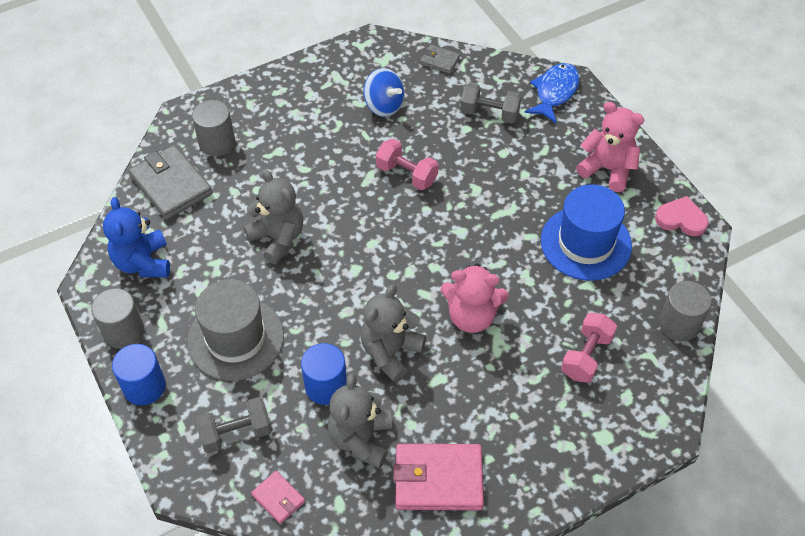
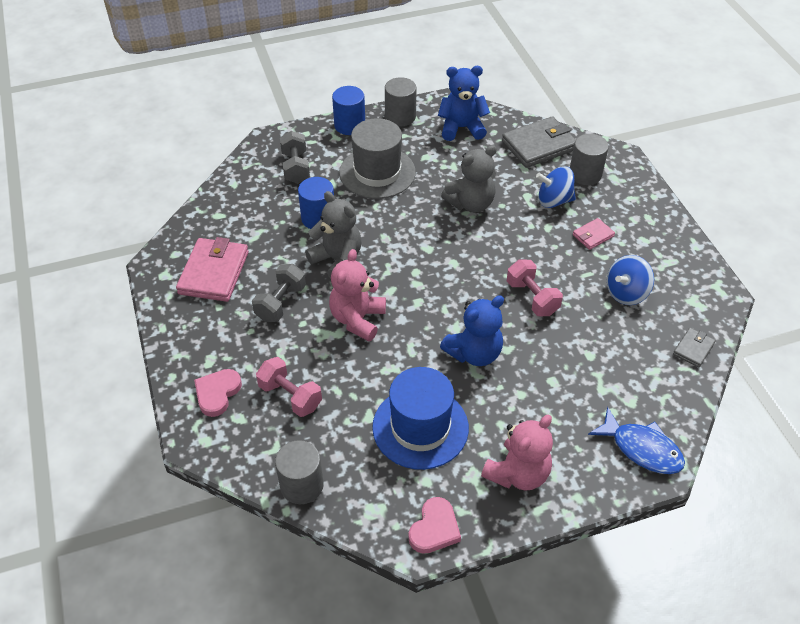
camera: 100 degrees right, 5 degrees down
pink wallet [251,471,305,524] -> pink wallet moved to [573,218,615,250]
grey teddy bear [328,373,392,468] -> none
pink dumbbell [376,139,438,190] -> pink dumbbell turned 75 degrees counterclockwise [507,259,563,316]
grey dumbbell [460,83,522,123] -> grey dumbbell moved to [252,264,306,322]
none -> pink heart [194,369,242,417]
none -> blue teddy bear [440,295,504,366]
none -> blue spinning top [536,166,576,208]

